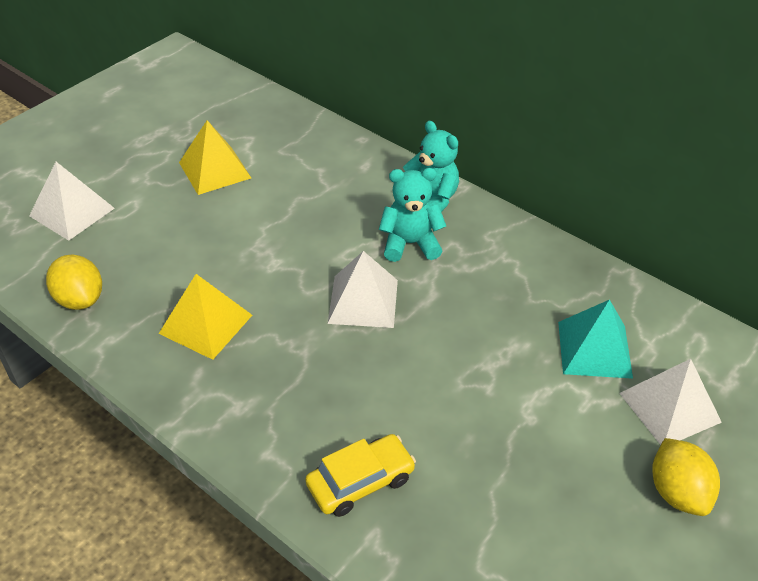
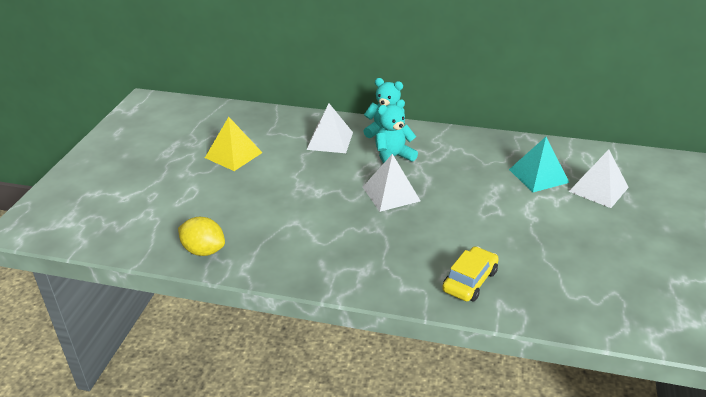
camera: 25 degrees left, 10 degrees down
white pyramid [29,162,115,241] -> white pyramid moved to [306,104,353,153]
yellow pyramid [159,274,252,360] -> none
yellow lemon [652,438,720,516] -> none

